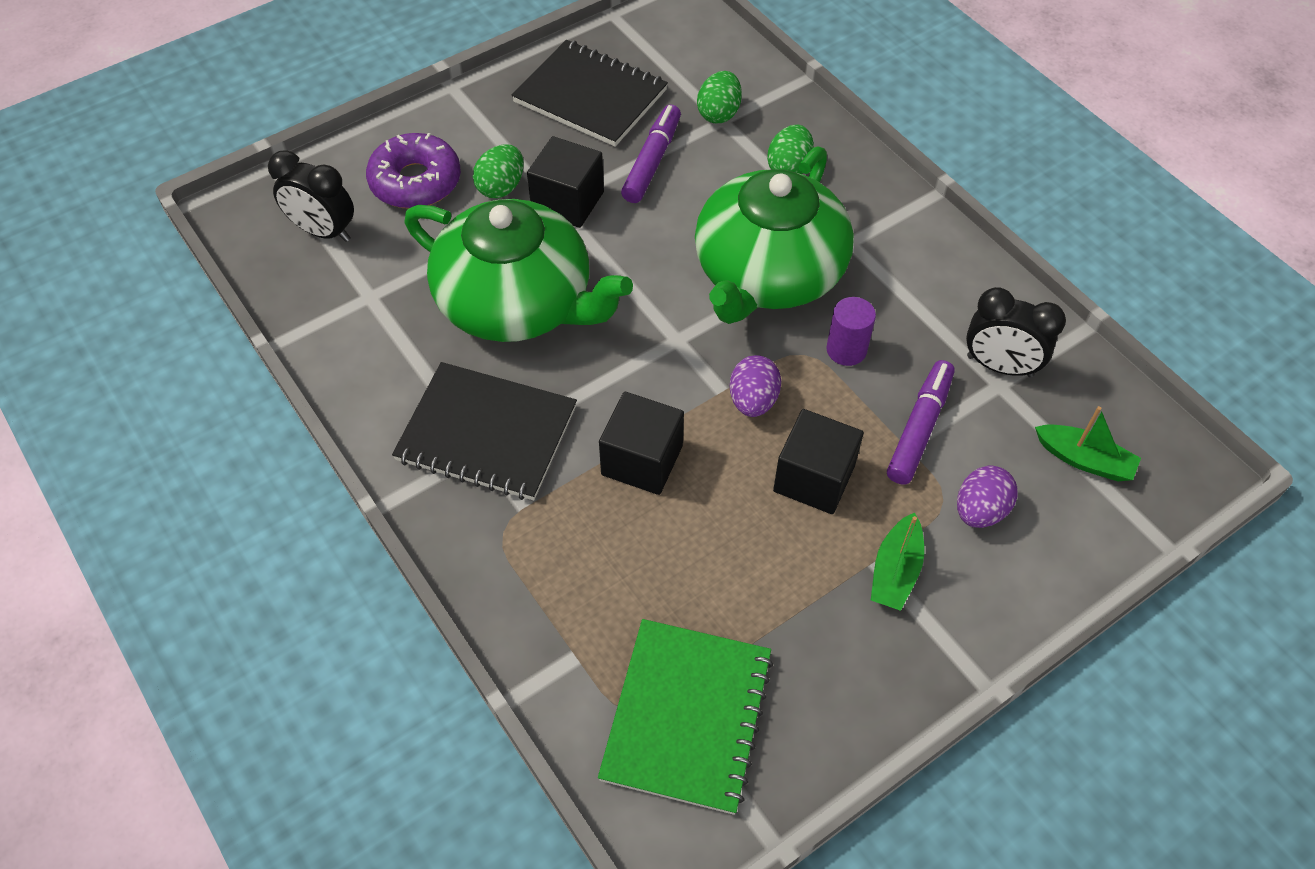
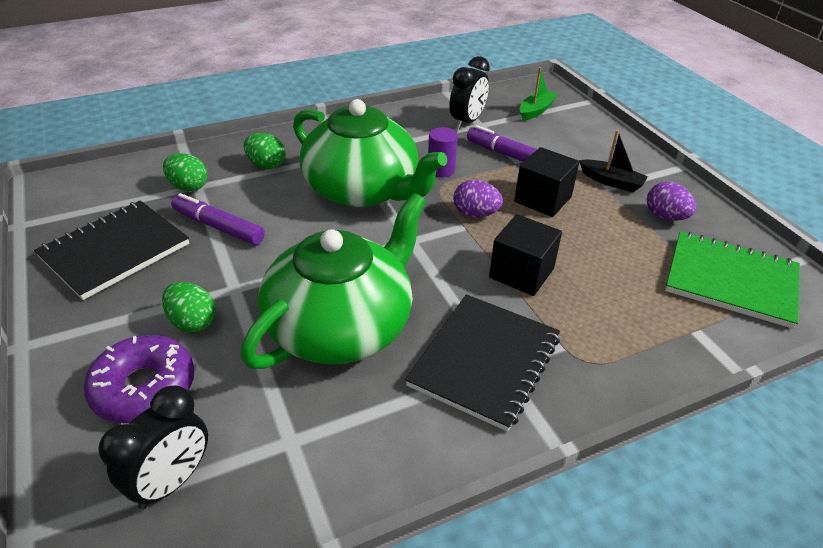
camera: 80 degrees left, 15 degrees down
black cube [527,136,604,228] -> none
green boat [871,512,924,611] -> black boat [579,130,648,192]
purple egg [957,466,1018,528] -> purple egg moved to [647,182,696,221]

